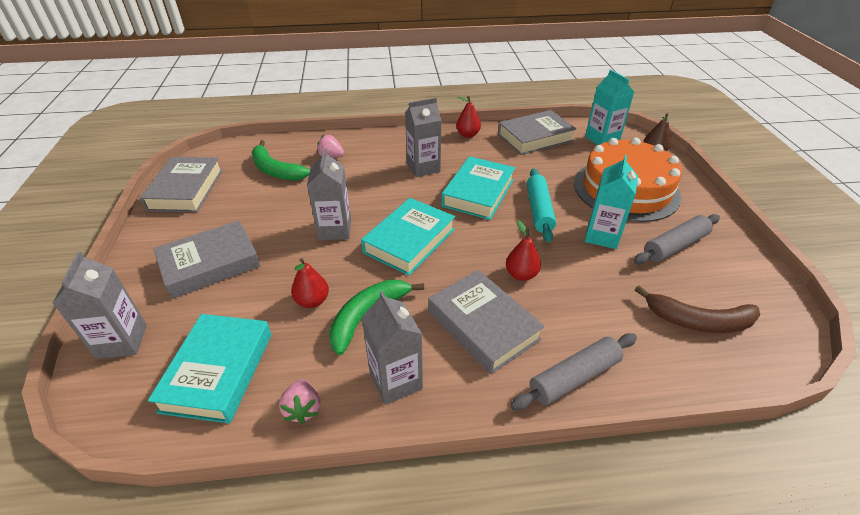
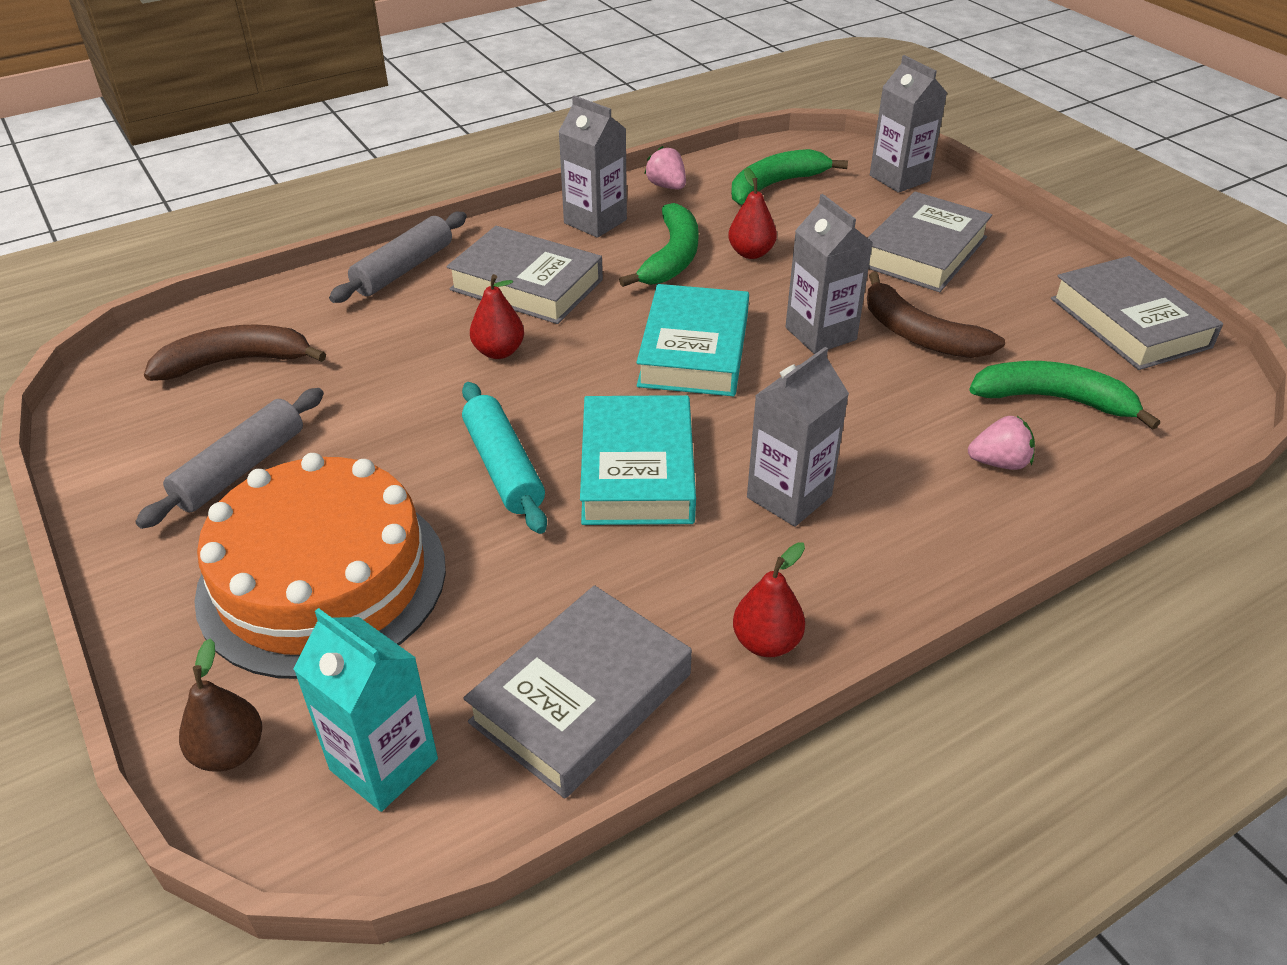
camera: 155 degrees right, 0 degrees up
turquoise book [148,314,271,424] -> green banana [731,149,848,205]
turquoise carton [585,155,638,249] -> none
none -> brown banana [867,272,1005,358]

